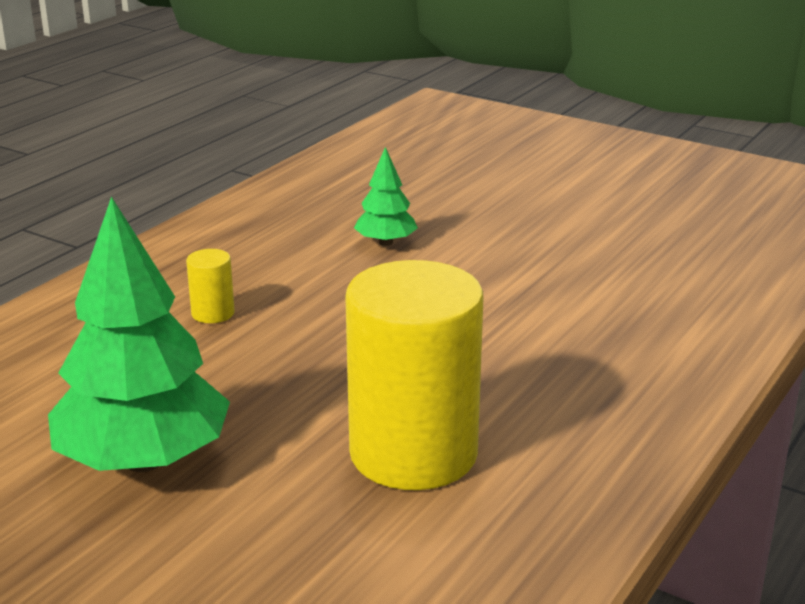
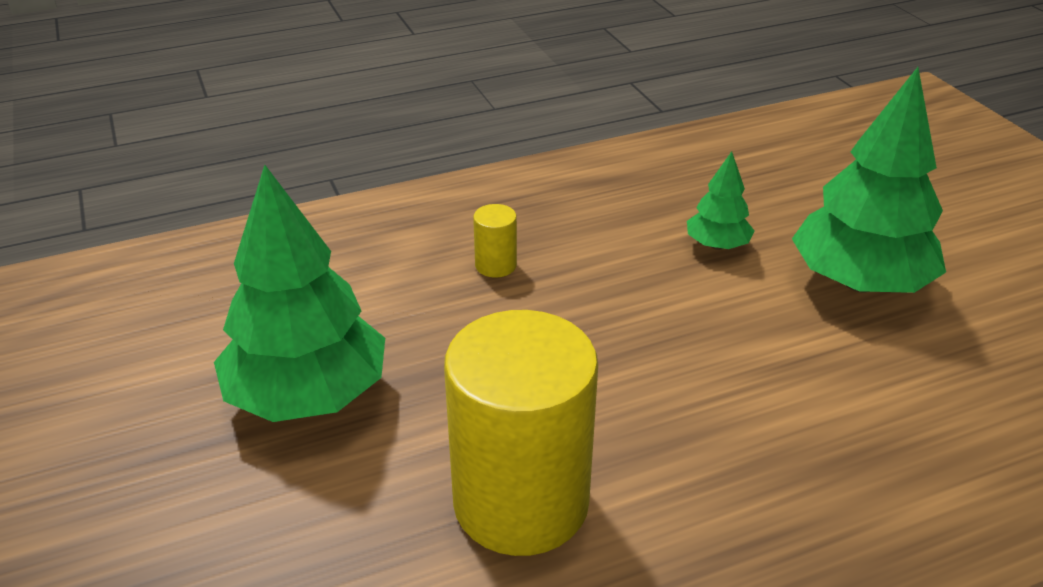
camera: 35 degrees right, 10 degrees up
none -> green tree [792,67,946,293]

